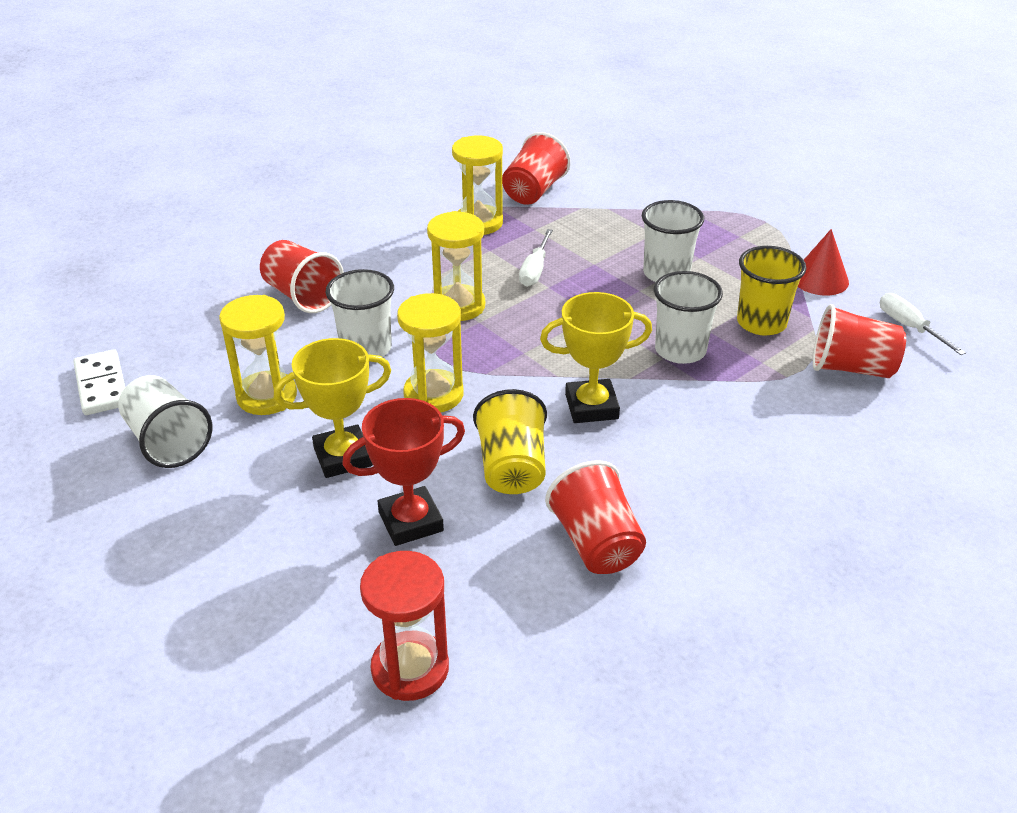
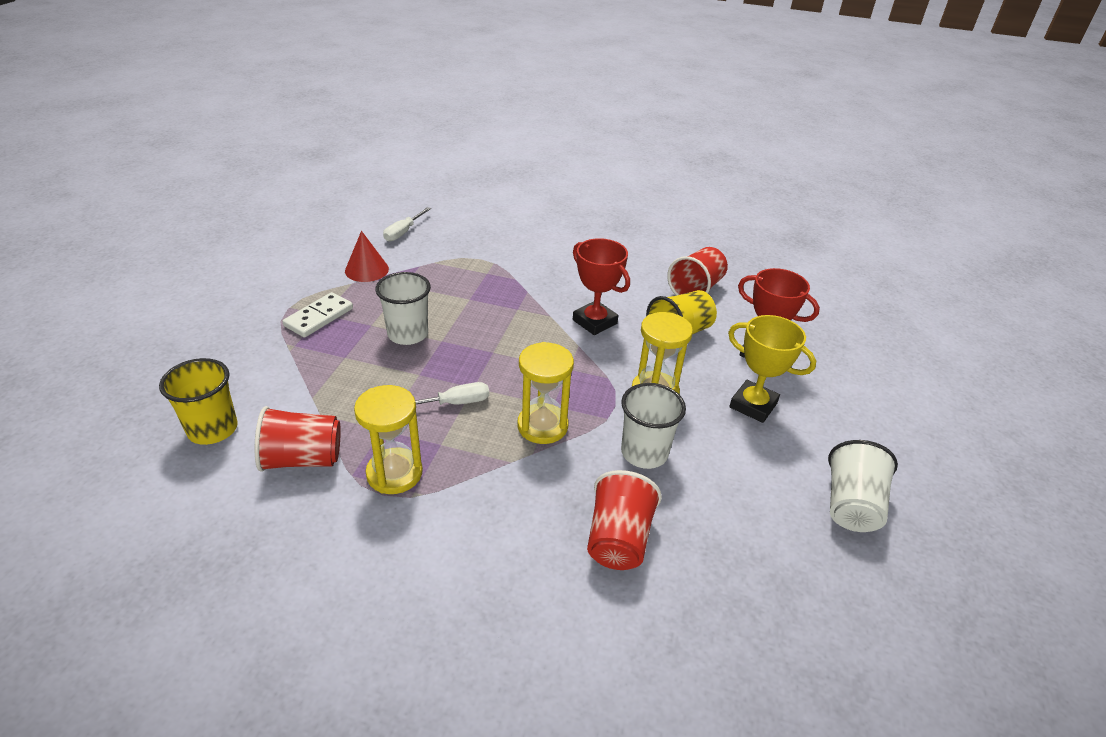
camera: 125 degrees left, 0 degrees up
white domino [73,349,125,415] -> white domino moved to [283,292,353,338]
yellow hourglass [219,295,297,415] -> none
red hourglass [360,551,449,701] -> none
yellow trophy [540,292,652,423] -> red trophy [573,238,630,335]
white cup [654,271,723,364] -> none
yellow cup [737,246,806,336] -> yellow cup moved to [159,358,238,445]
red cup [813,304,906,378] -> none

